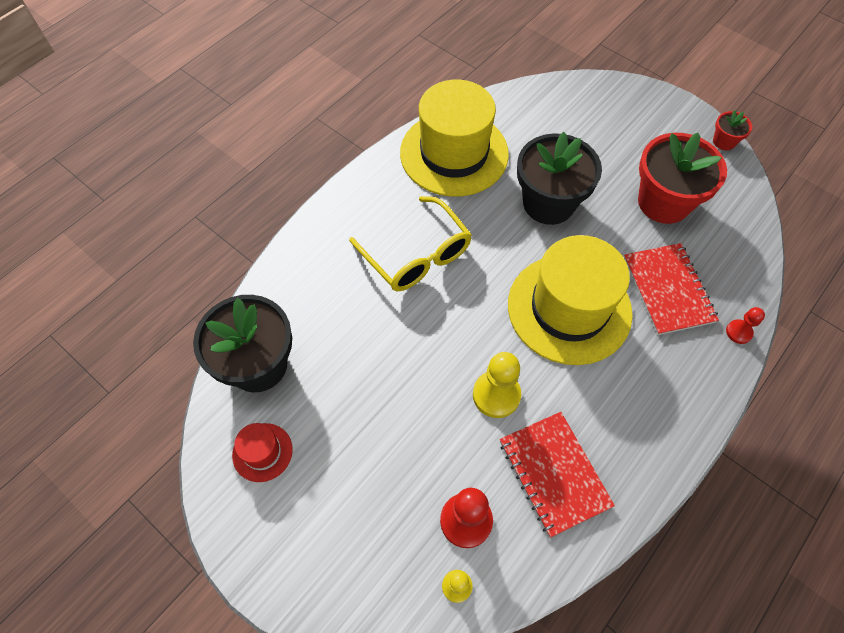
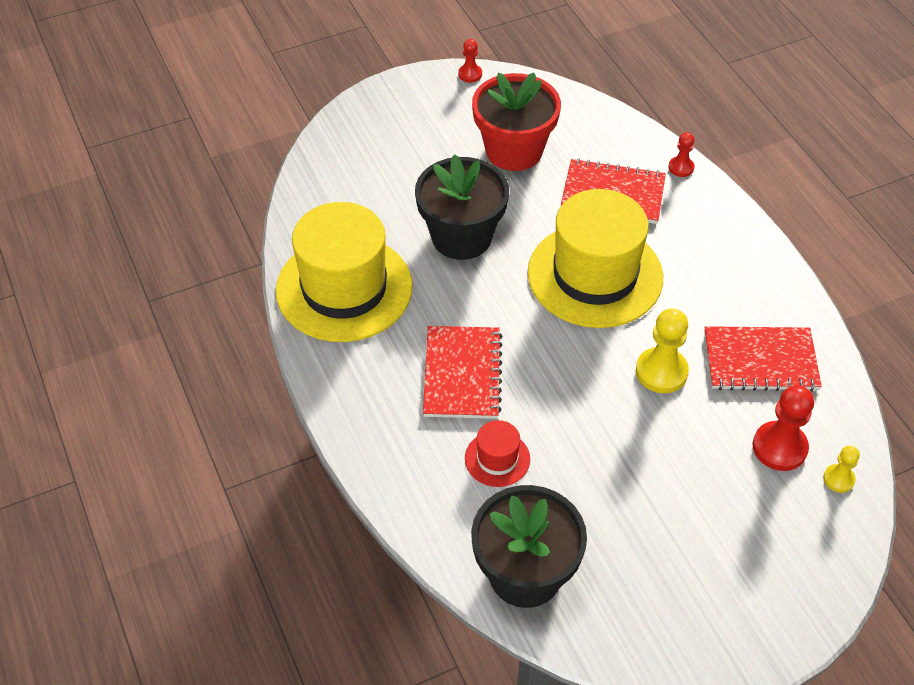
camera: 65 degrees left, 10 degrees down
red hat [232,423,293,482] -> red hat moved to [465,420,530,487]
yellow glasses [349,196,472,291] -> red notebook [423,326,502,419]
red flower pot [713,110,752,150] -> red pawn [458,39,482,83]

